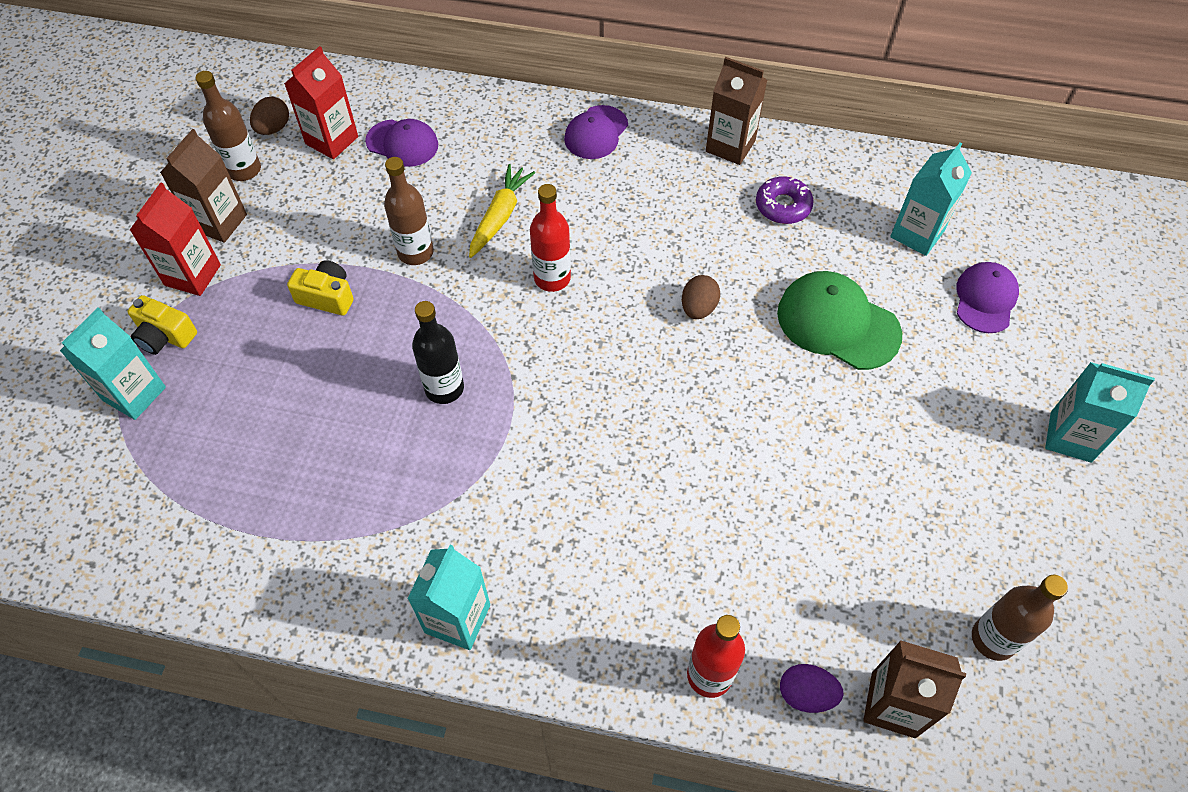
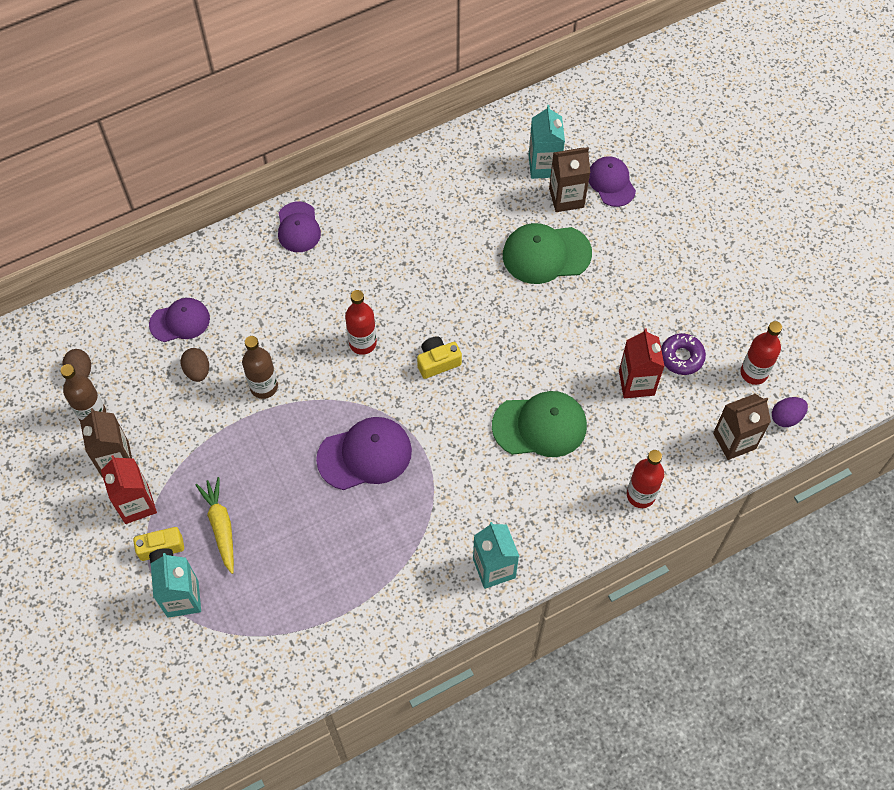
camera: 40 degrees left, 5 degrees up
red carton [284,46,358,159] -> red carton moved to [619,328,665,398]
yellow camera [287,260,354,316] -> yellow camera moved to [417,337,462,379]
black bottle [412,301,464,404] -> purple cap [316,417,412,490]
yellow carrot [469,164,535,258] -> yellow carrot moved to [195,477,234,574]
brown egg [682,275,720,319] -> brown egg moved to [181,348,209,382]
brown carton [706,57,767,165] -> brown carton moved to [549,147,590,212]
purple donut [756,176,814,224] -> purple donut moved to [661,333,706,375]
purple egg [780,664,844,713] -> purple egg moved to [772,397,808,427]
brown bottle [972,575,1068,661] -> red bottle [741,321,782,385]
turquoise carton [1045,362,1155,463] -> none
none -> green cap [492,391,587,457]

